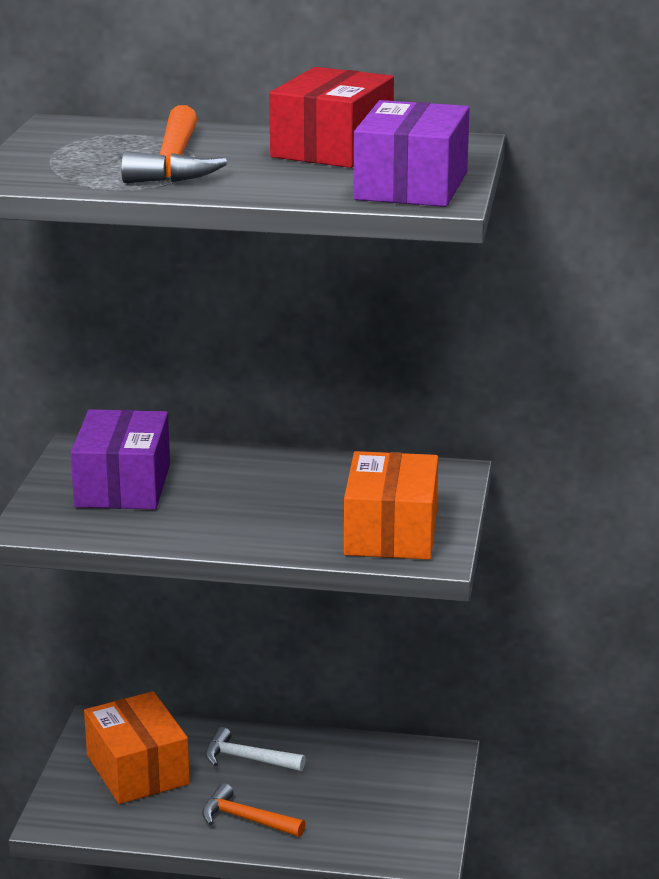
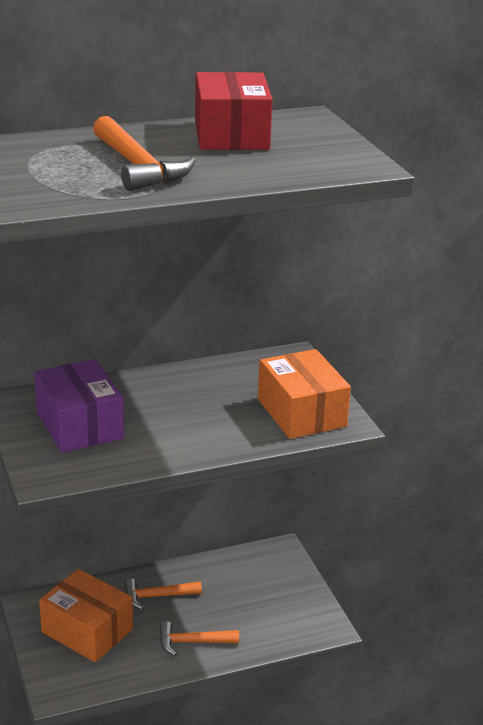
camera: 30 degrees left, 5 degrees up
white hammer [205,727,305,771] -> orange hammer [124,578,202,610]
purple box [354,100,470,207] -> none

